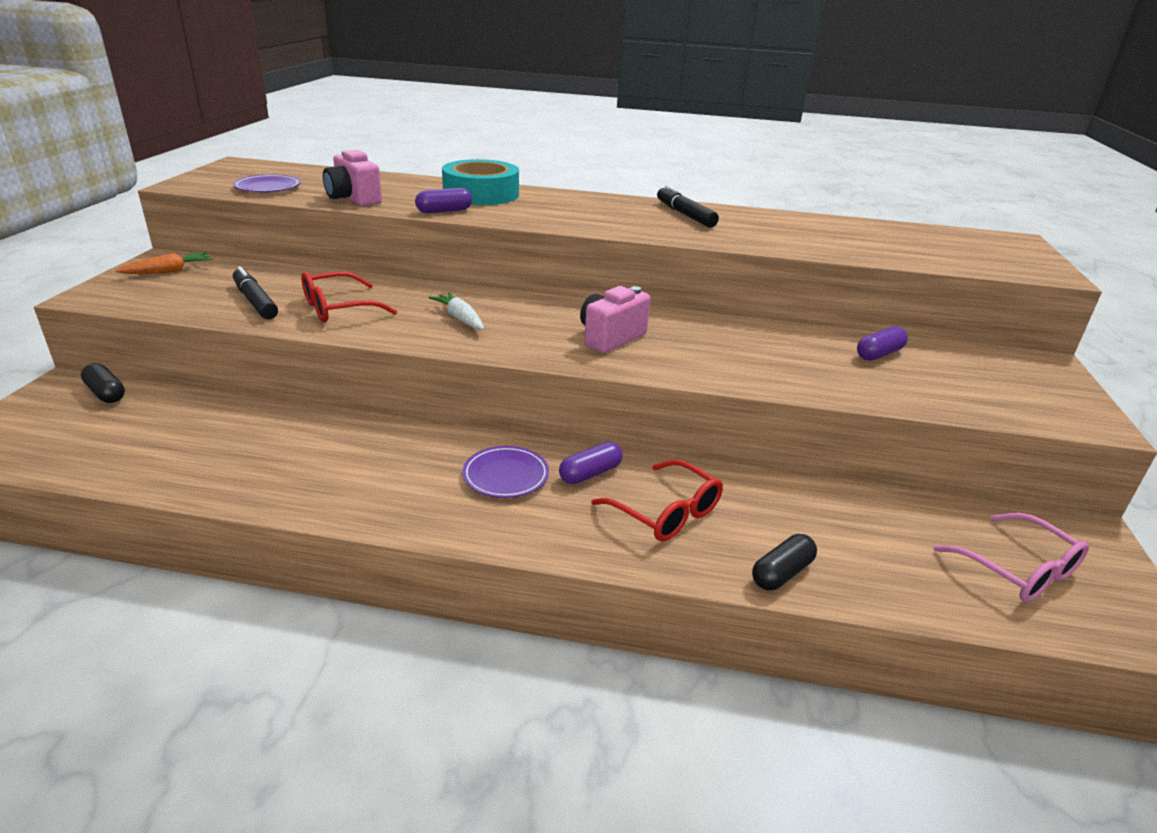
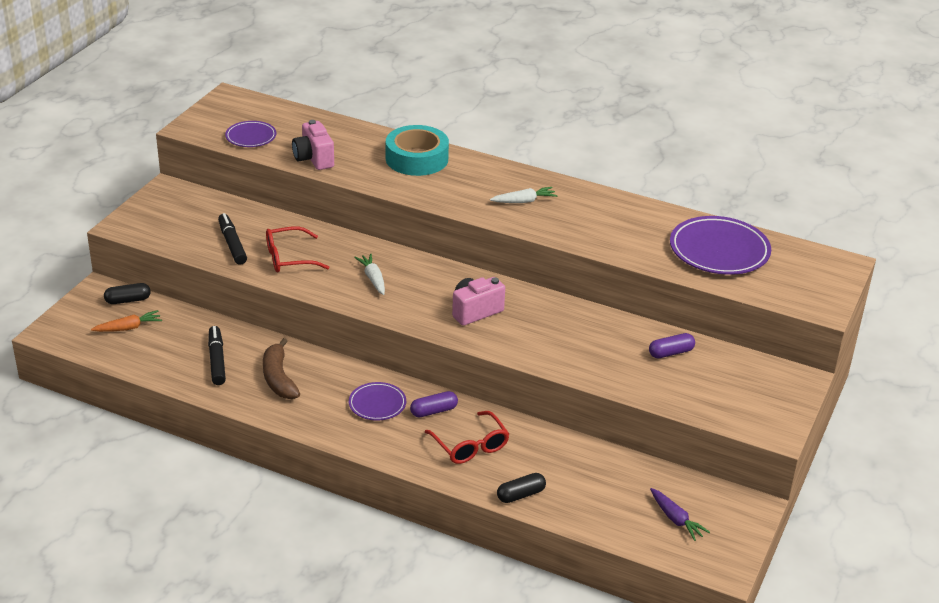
camera: 15 degrees right, 5 degrees up
black capsule [81,363,125,403] -> black capsule turned 75 degrees counterclockwise [104,283,151,304]
orange carrot [115,252,213,274] -> orange carrot moved to [91,310,162,332]
purple capsule [415,188,472,213] -> none
black marker [657,185,719,228] -> black marker moved to [208,326,226,385]
pink glasses [934,513,1089,602] -> purple carrot [650,488,710,541]
none -> brown banana [263,338,300,399]
none -> white carrot [490,187,558,203]
none -> purple plate [670,216,771,275]

